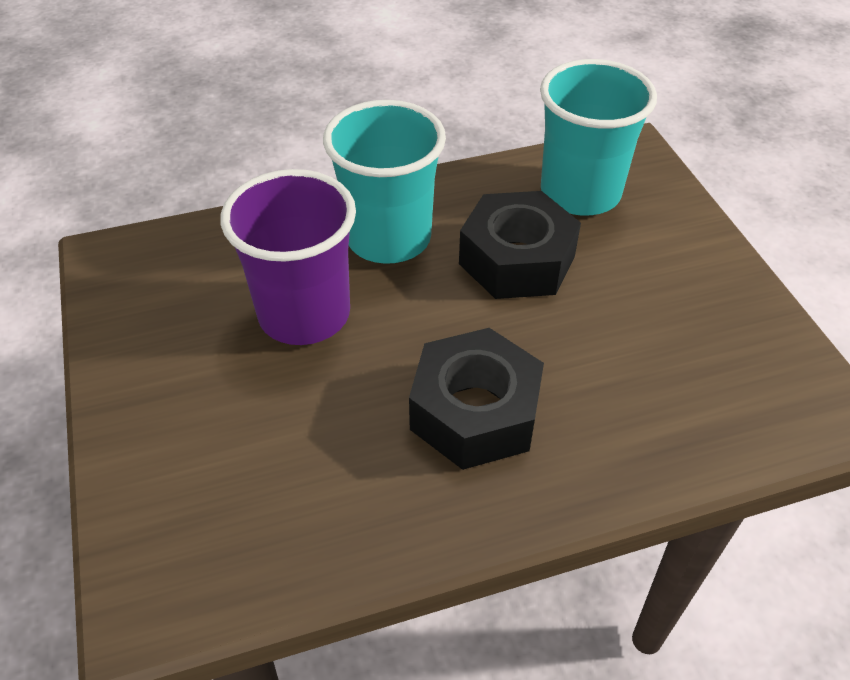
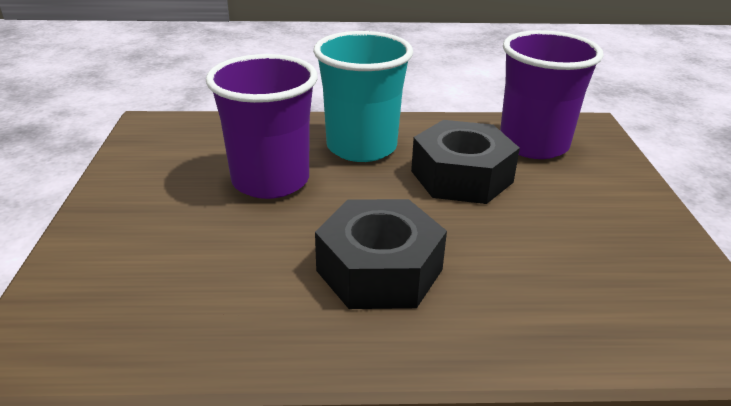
camera: 15 degrees right, 15 degrees down
turquoise cup [540,59,657,216] -> purple cup [500,30,604,159]

